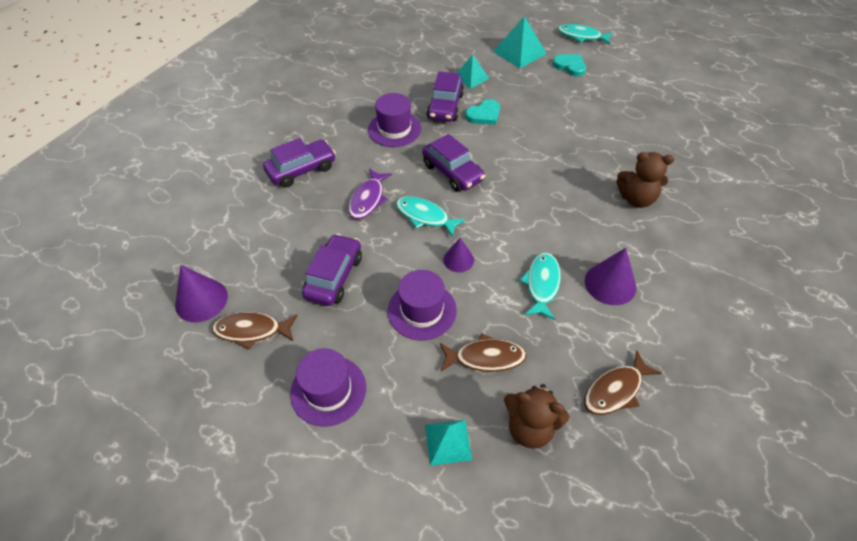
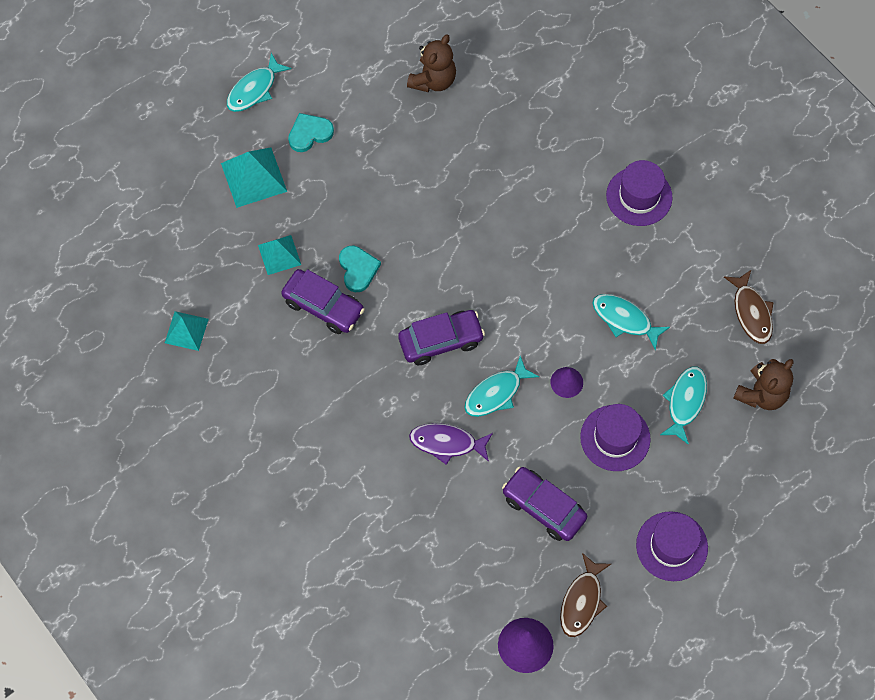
camera: 70 degrees left, 15 degrees up
purple car [263,138,336,188] -> none
purple fish [348,168,392,219] -> purple fish turned 150 degrees clockwise [409,423,493,465]
purple hat [368,93,421,147] -> purple hat moved to [606,160,673,226]
turquoise pyramid [425,420,472,466] -> turquoise pyramid moved to [165,311,209,351]
brown fish [440,333,527,372] -> turquoise fish [660,366,707,445]
purple cone [585,248,636,305] -> none
brown teddy bear [616,152,674,208] -> brown teddy bear moved to [407,34,456,92]

